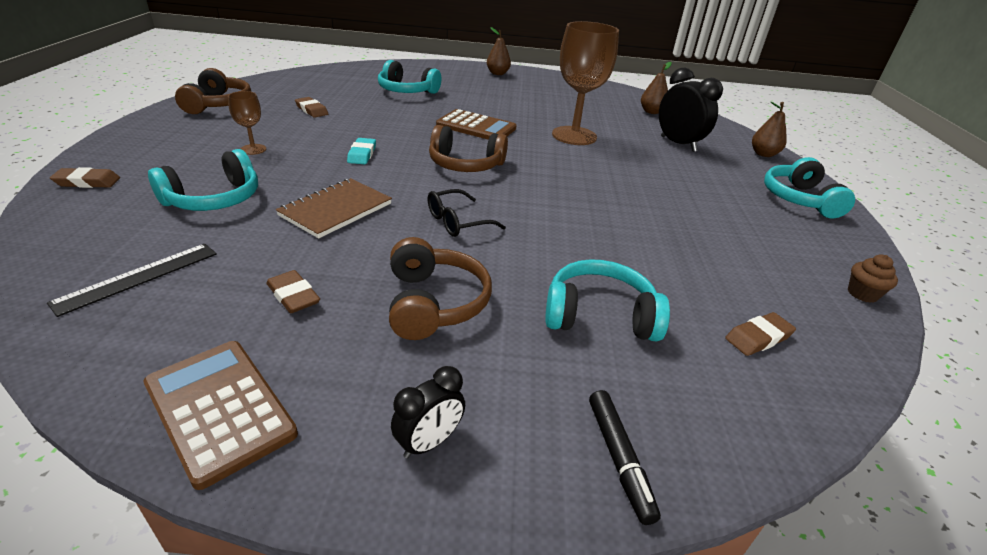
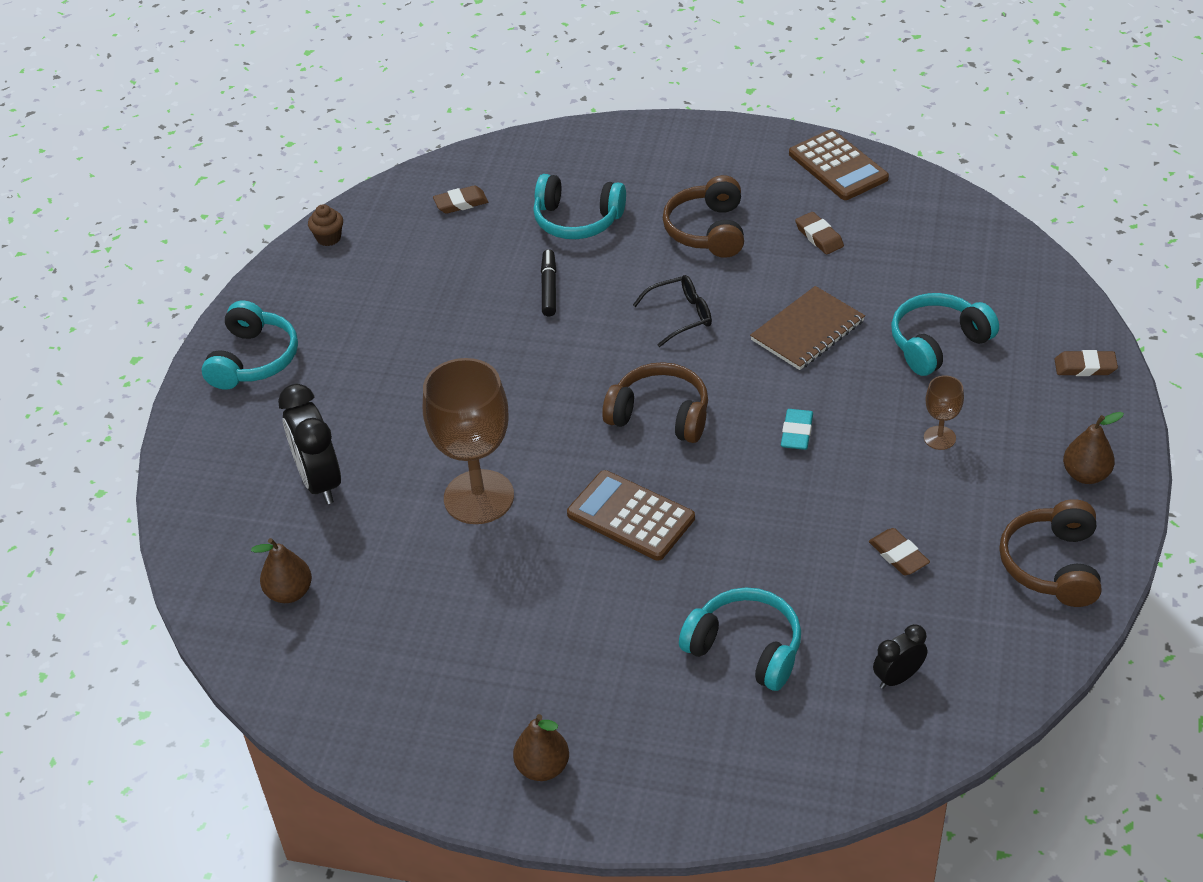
camera: 165 degrees left, 10 degrees up
black ruler [47,244,217,317] -> none
black clock [391,366,465,459] -> black clock moved to [873,624,927,689]
black marker [589,390,661,525] -> black marker moved to [541,249,557,316]
brown pear [752,102,787,157] -> brown pear moved to [1063,412,1124,484]

